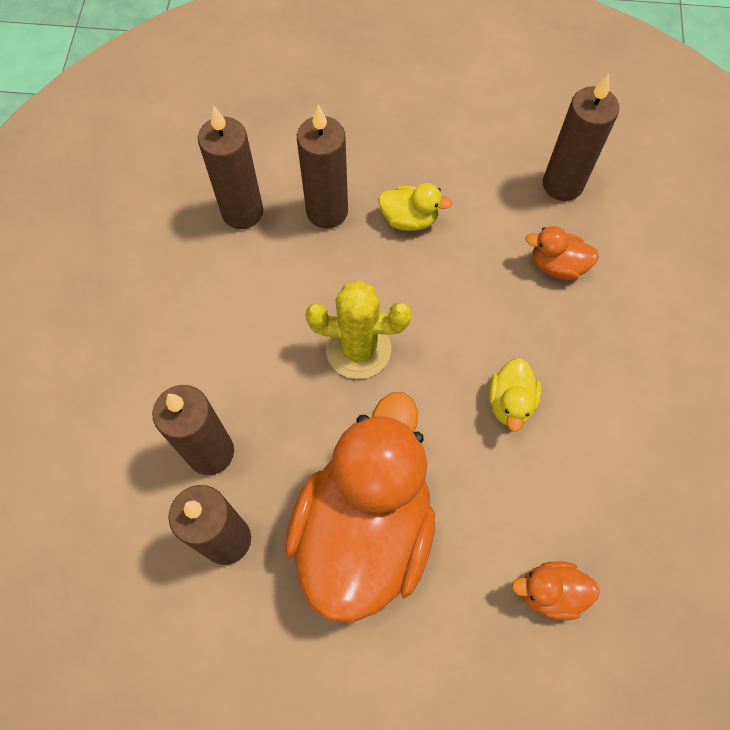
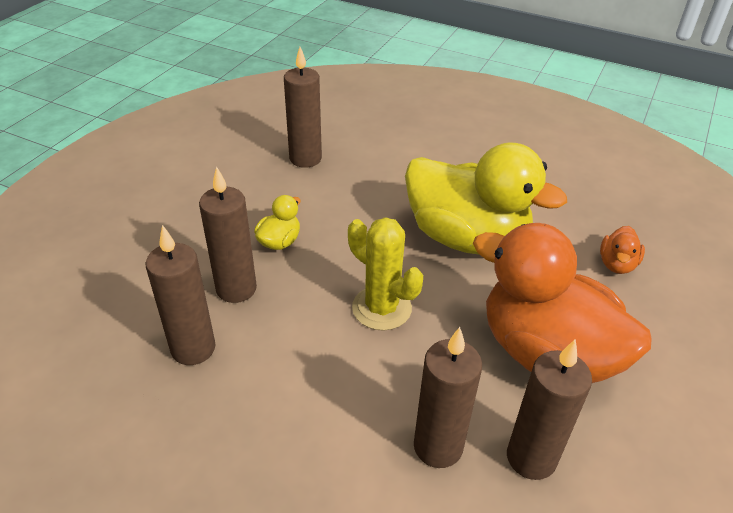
camera: 70 degrees left, 25 degrees down
yellow cactus [306,280,411,379] -> yellow cactus turned 75 degrees counterclockwise [348,217,423,331]
yellow duck [489,358,541,432] -> yellow duck [405,142,567,255], size x2.48
orange duck [525,226,599,280] -> none

